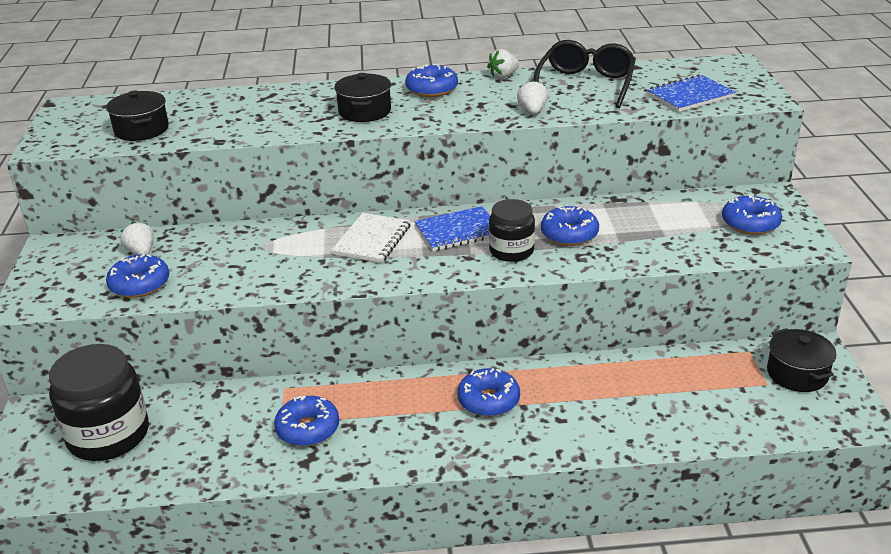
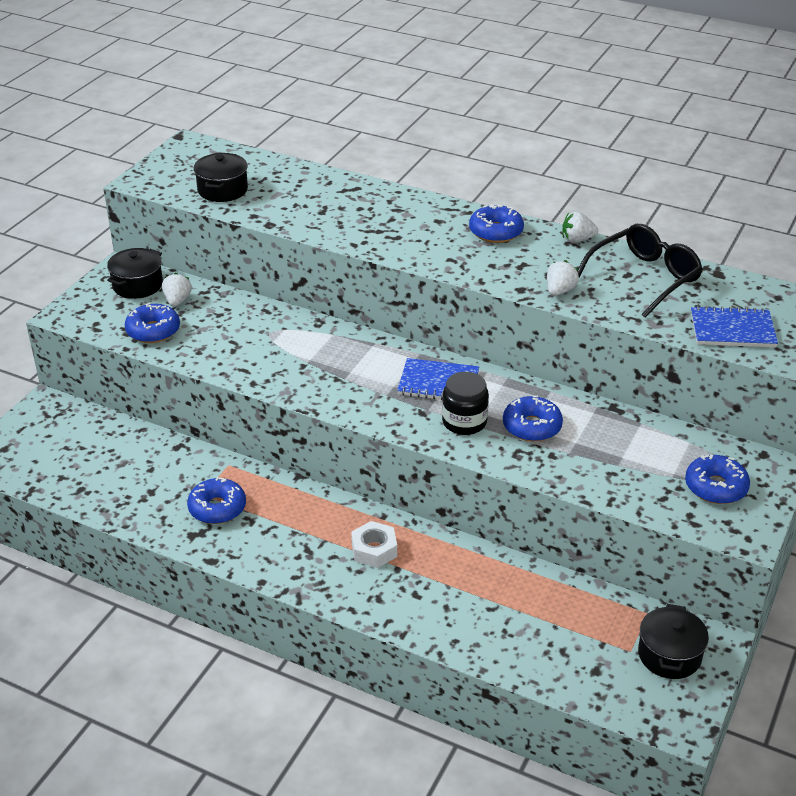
camera: 30 degrees right, 5 degrees up
black jar [49,344,149,461] -> none
white notebook [331,213,411,263] -> none
black pot [334,73,391,122] -> black pot moved to [107,248,163,299]
blue donut [457,368,520,417] -> white nut [351,521,397,568]

